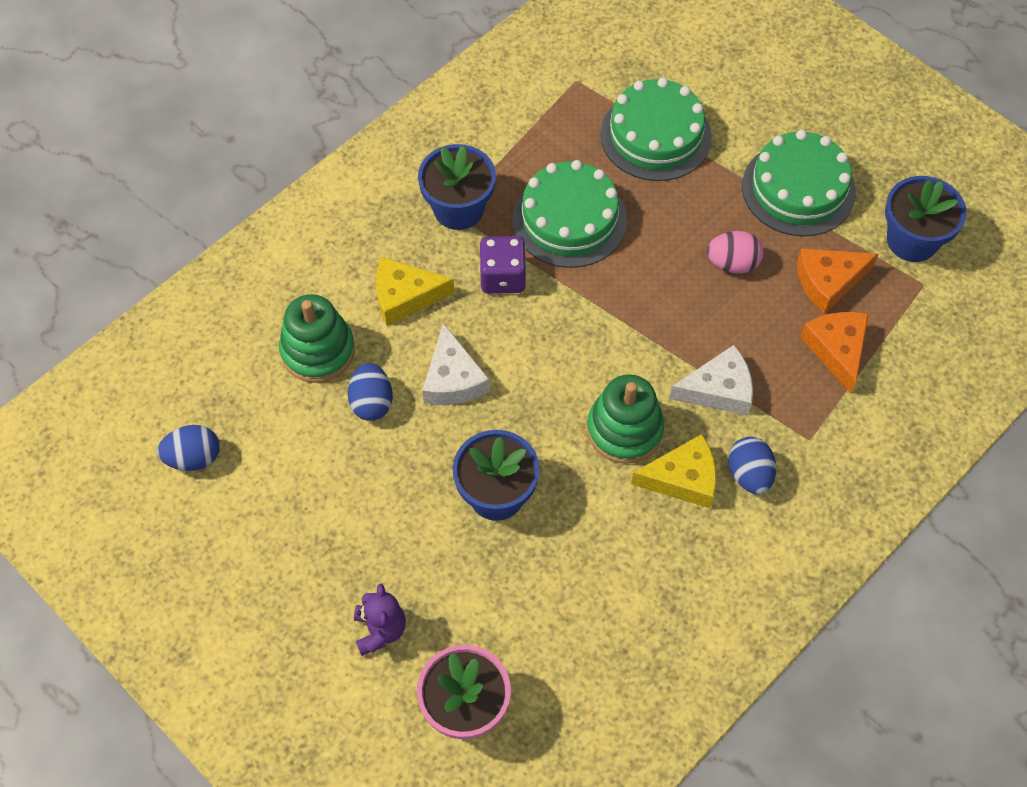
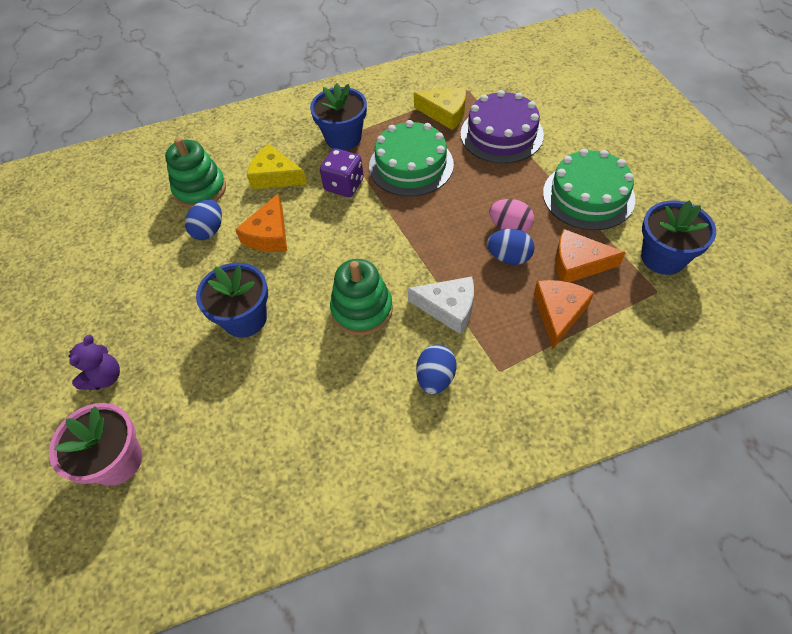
camera: 30 degrees right, 5 degrees down
blue egg [157,425,220,471] -> blue egg moved to [487,229,535,265]
white cheese [422,323,490,405] -> orange cheese [235,194,287,252]
green cake [600,78,712,181] -> purple cake [461,90,544,163]
yellow cheese [631,434,716,508] -> yellow cheese moved to [414,87,466,130]

